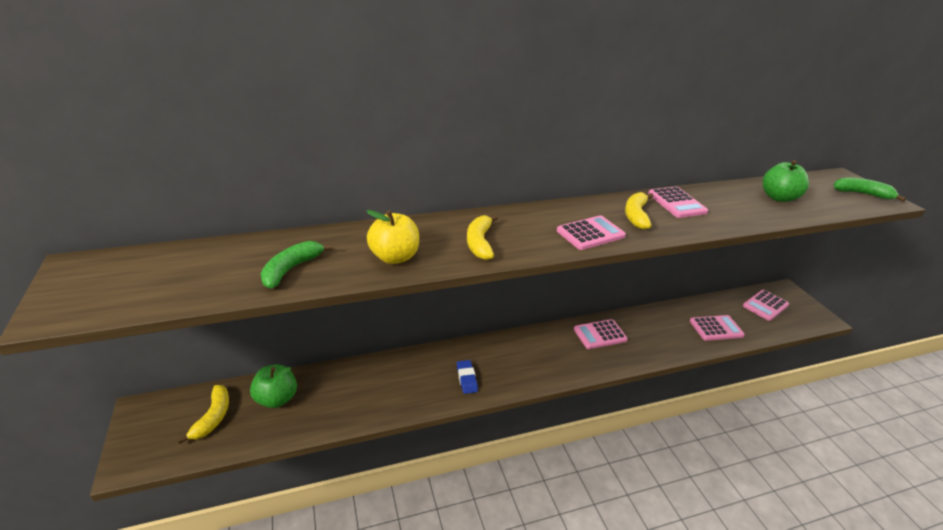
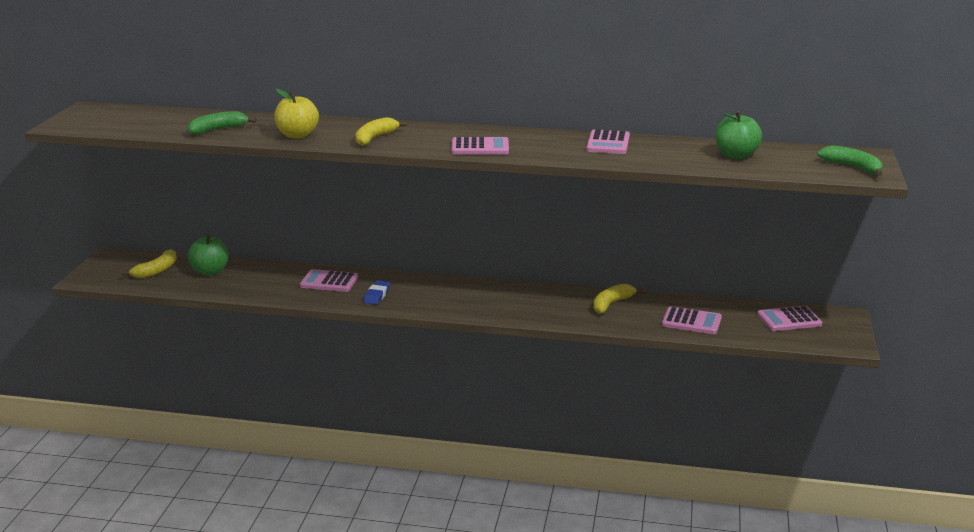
camera: 30 degrees right, 10 degrees down
pink calculator [574,319,628,349] -> pink calculator moved to [300,269,358,292]
yellow banana [625,192,654,229] -> yellow banana moved to [593,284,644,314]

